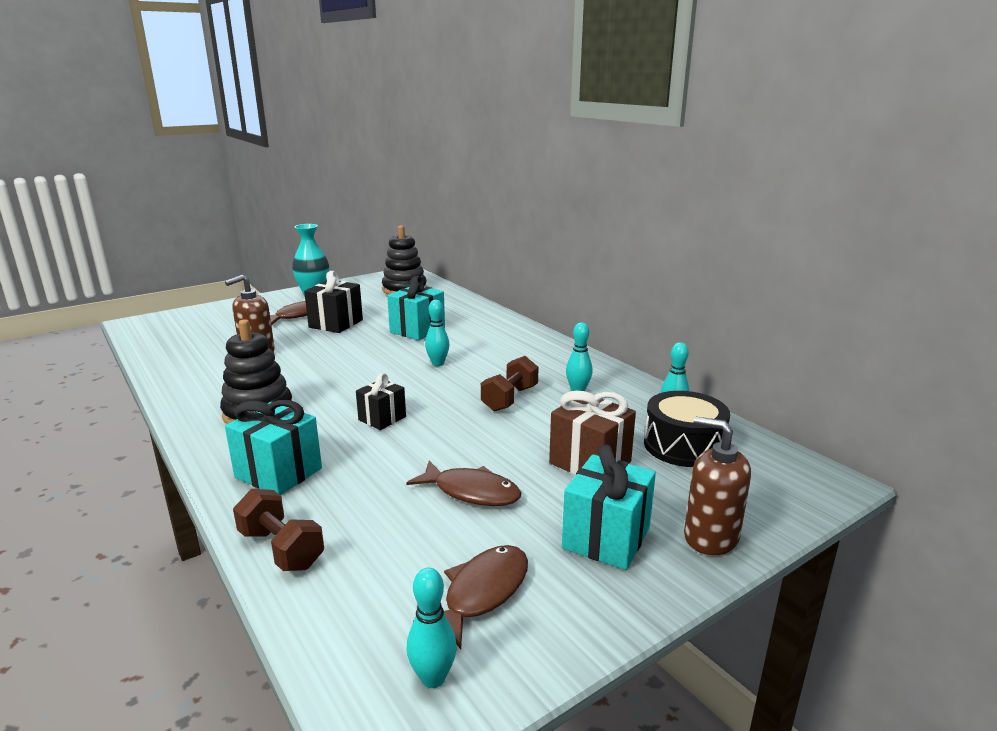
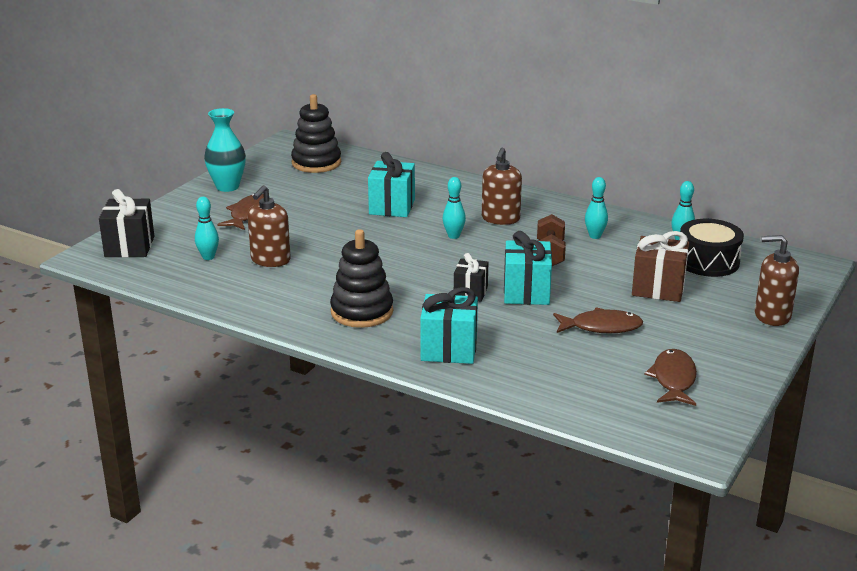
camera: 25 degrees left, 5 degrees up
brown dumbbell [233,489,324,571] -> none
black gift [304,271,363,333] -> black gift moved to [99,189,154,258]
turquoise bowling pin [406,568,457,688] -> turquoise bowling pin moved to [195,197,219,260]
turquoise gift [562,444,656,570] -> turquoise gift moved to [504,231,552,305]
none -> brown soap dispenser [482,148,522,225]

